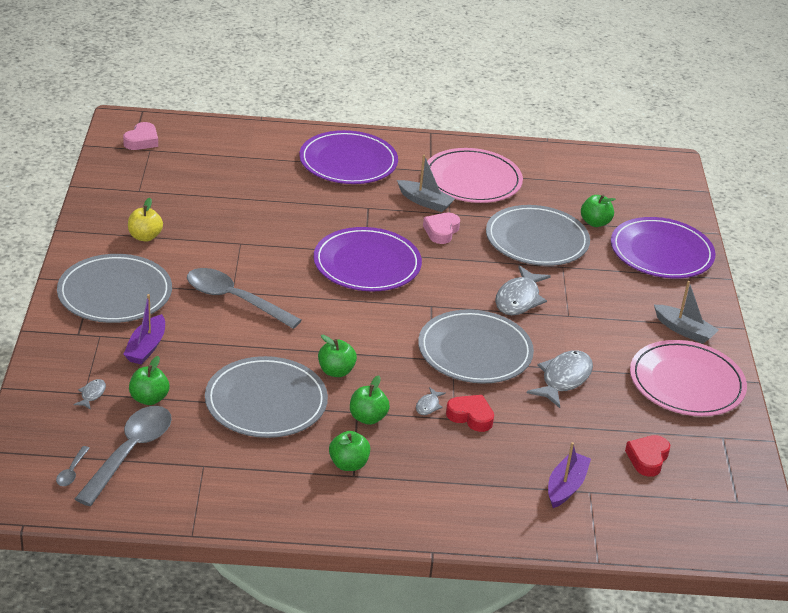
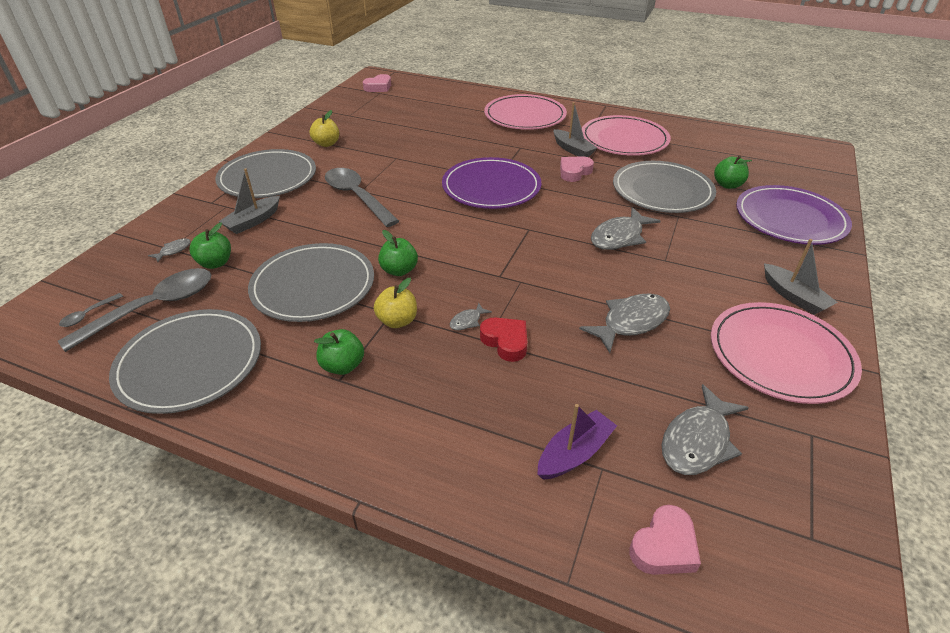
camera: 25 degrees right, 5 degrees up
purple boat [123,294,165,365] -> grey boat [218,168,280,234]
purple plate [299,130,398,184] -> pink plate [484,94,567,130]
green apple [350,376,390,425] -> yellow apple [374,278,417,328]
grey plate [418,310,534,384] -> grey plate moved to [109,309,261,414]
red heart [625,435,670,477] -> grey fish [662,384,749,475]
none -> pink heart [629,505,701,575]

